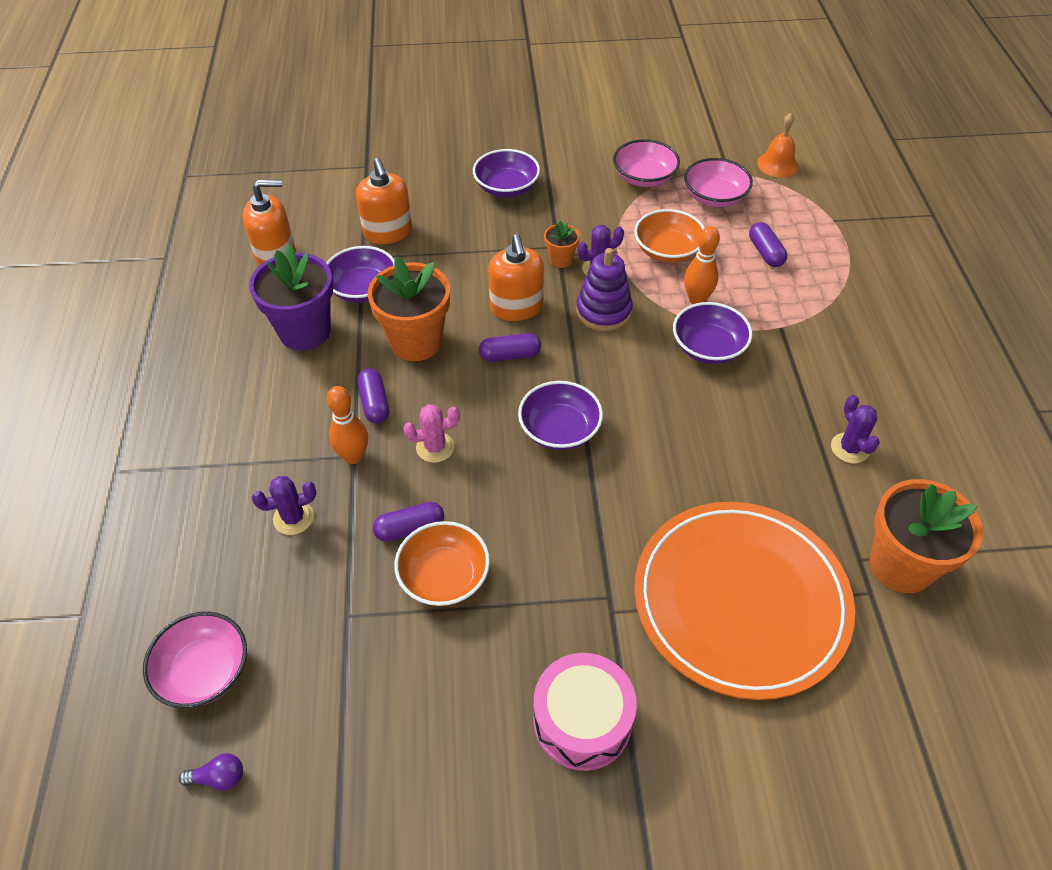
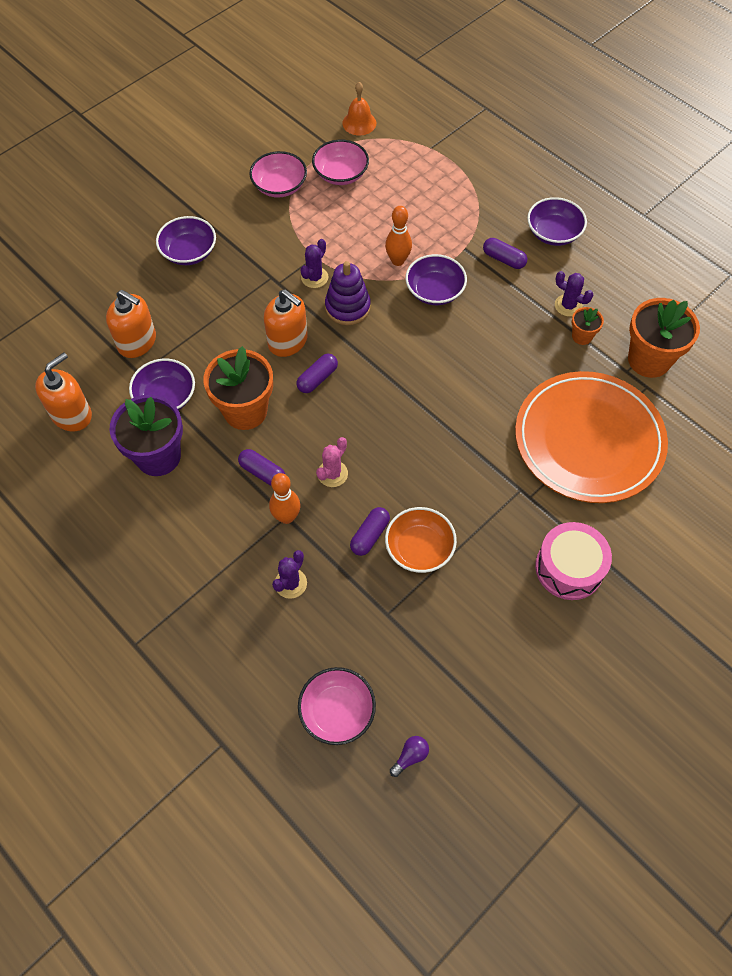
camera: 40 degrees left, 10 degrees up
purple bowl [518,381,603,450] -> purple bowl moved to [527,197,587,246]
orange flower pot [544,221,580,268] -> orange flower pot moved to [572,307,604,345]
orange bowl [634,209,705,263] -> none
purple capsule [749,222,787,267] -> purple capsule moved to [483,238,527,269]

